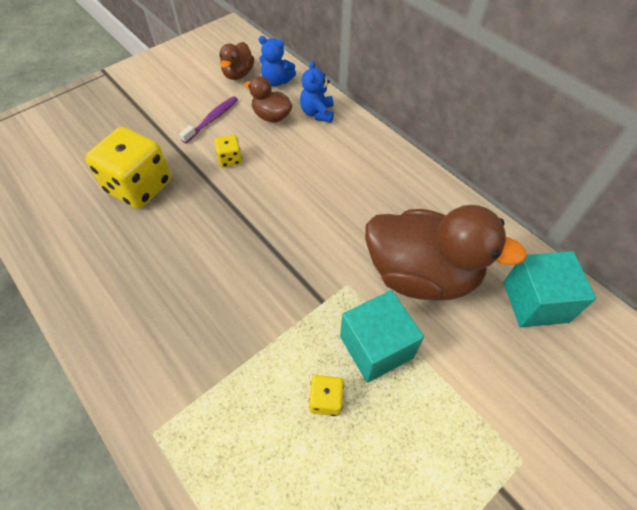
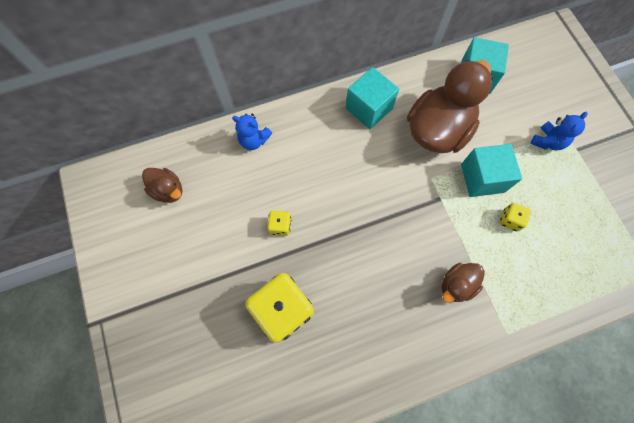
camera: 70 degrees left, 15 degrees up
purple toothbrush [179,96,238,143] -> none
brown duck [244,76,292,123] -> brown duck moved to [441,263,485,303]
blue teddy bear [259,36,296,86] -> blue teddy bear moved to [531,112,588,150]
none -> turquoise cube [345,67,399,129]

